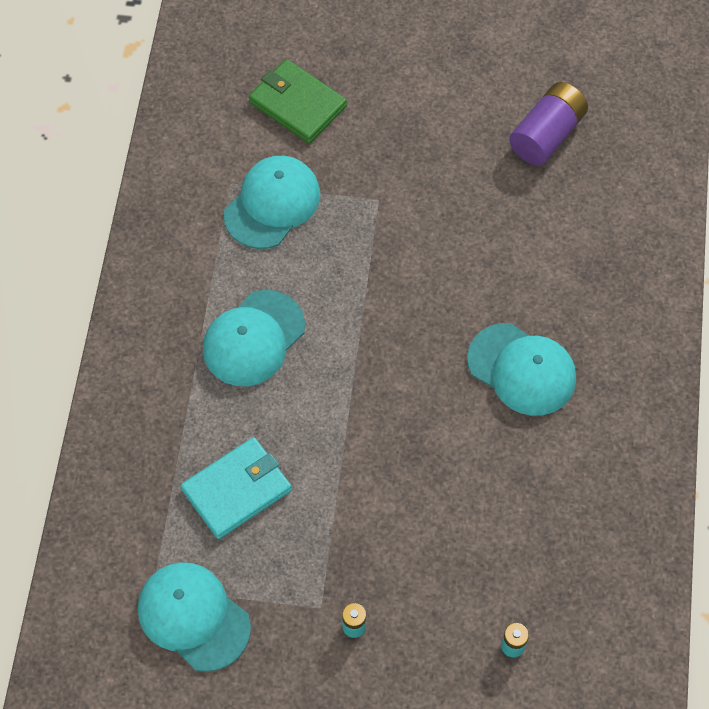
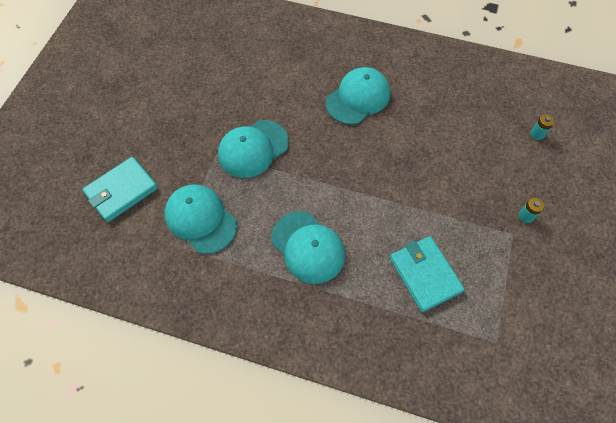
camera: 80 degrees left, 0 degrees up
turquoise cap [138,562,251,672] -> turquoise cap moved to [218,120,289,178]
green wallet [249,59,347,144] -> turquoise wallet [82,157,158,222]
purple battery [509,82,588,166] -> none

